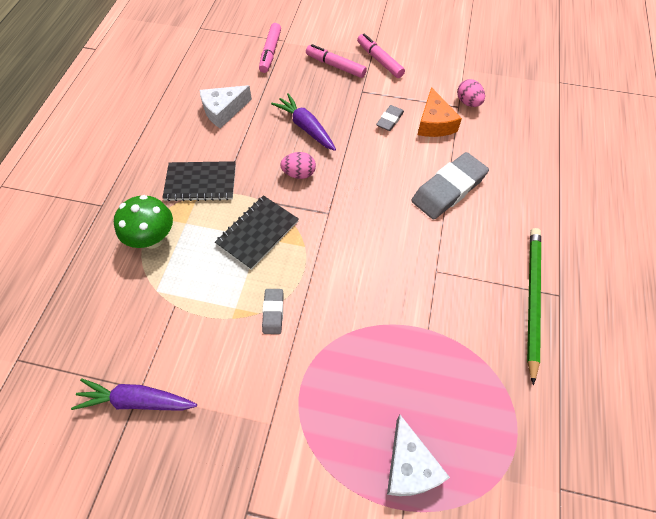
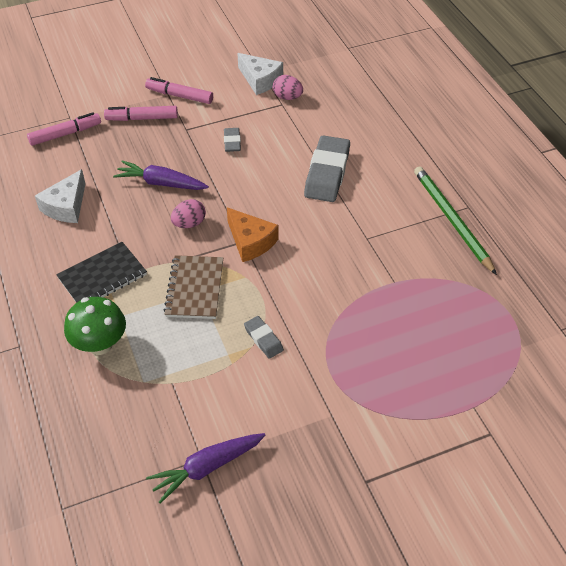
camera: 35 degrees left, 10 degrees down
black notebook [215,195,299,270] -> brown notebook [163,255,223,319]
pink marker [259,23,281,73] -> pink marker turned 90 degrees counterclockwise [27,112,101,146]
white cheese [387,415,450,496] -> white cheese moved to [238,53,283,95]
orange cheese [418,87,462,137] -> orange cheese moved to [227,207,279,262]

